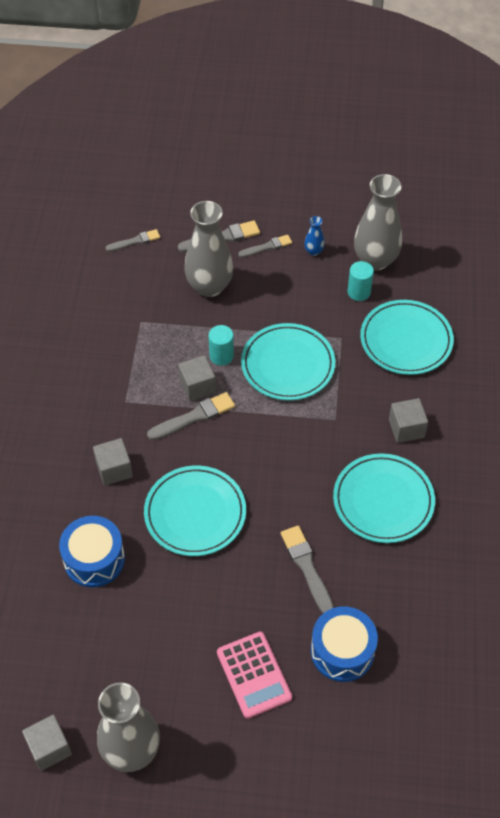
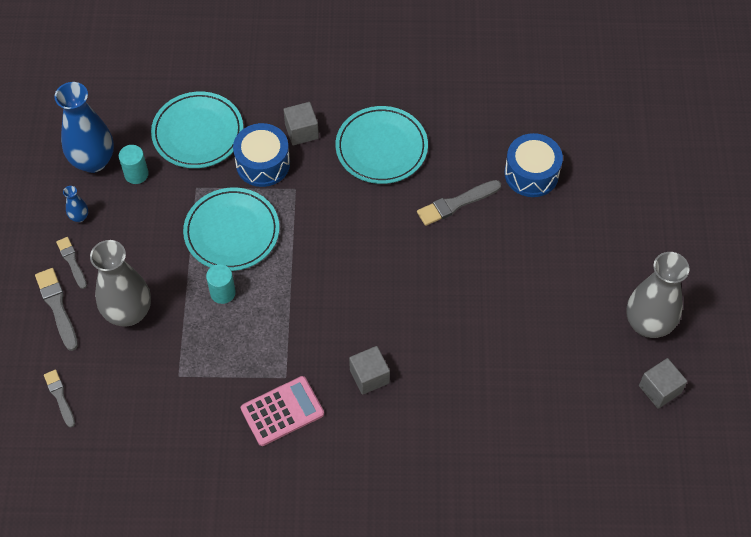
camera: 95 degrees left, 5 degrees up
blue drum [59,516,125,587] -> blue drum moved to [233,123,290,187]
turquoise plate [144,466,246,556] -> none
grey brush [147,392,235,440] -> none
grey cube [178,355,216,401] -> none
pink calculator [217,632,292,719] -> pink calculator moved to [241,376,324,446]
grey vase [354,174,402,271] -> blue vase [54,82,114,173]

